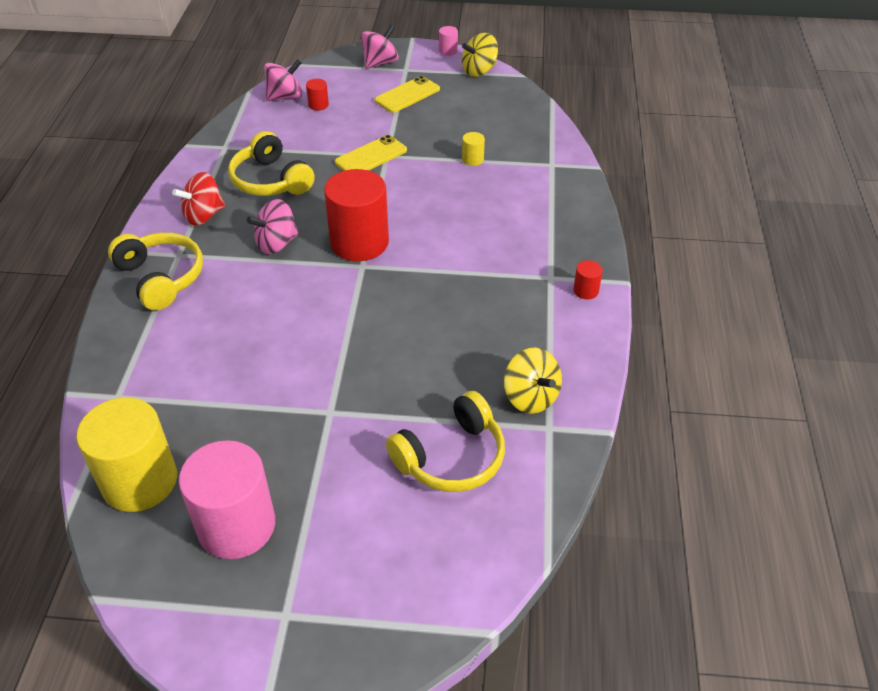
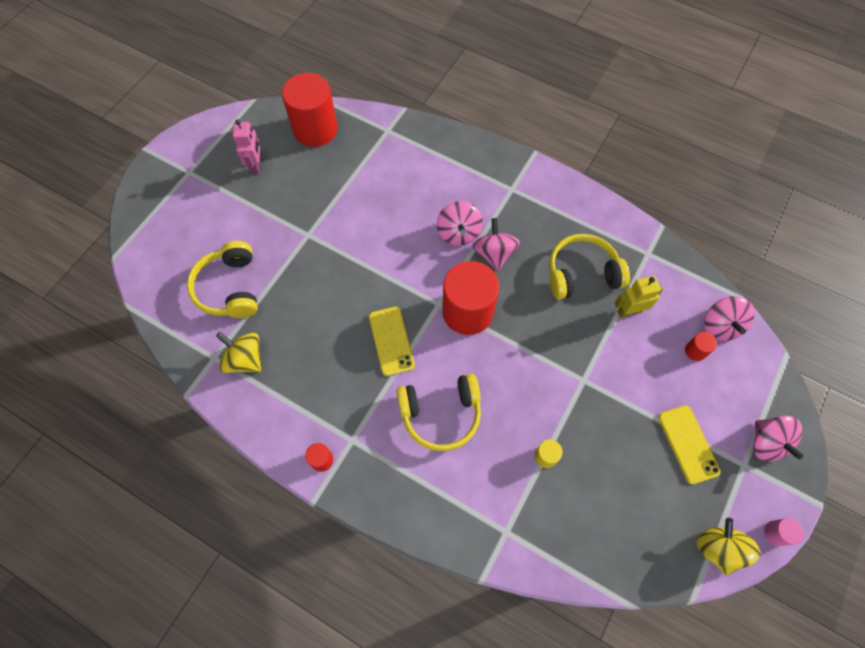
camera: 115 degrees right, 20 degrees up
yellow cylinder [76,397,177,512] -> red cylinder [282,73,338,147]
yellow headphones [108,232,203,311] -> yellow headphones moved to [396,374,481,451]
red spinning top [172,172,225,225] -> none
pink cylinder [179,440,275,559] -> pink robot [232,120,260,174]
yellow phone [335,135,407,171] -> yellow phone moved to [369,307,415,376]
yellow spinning top [504,348,562,414] -> yellow spinning top turned 45 degrees clockwise [216,332,261,373]
none -> pink spinning top [436,201,483,246]
none -> yellow robot [615,276,663,318]

